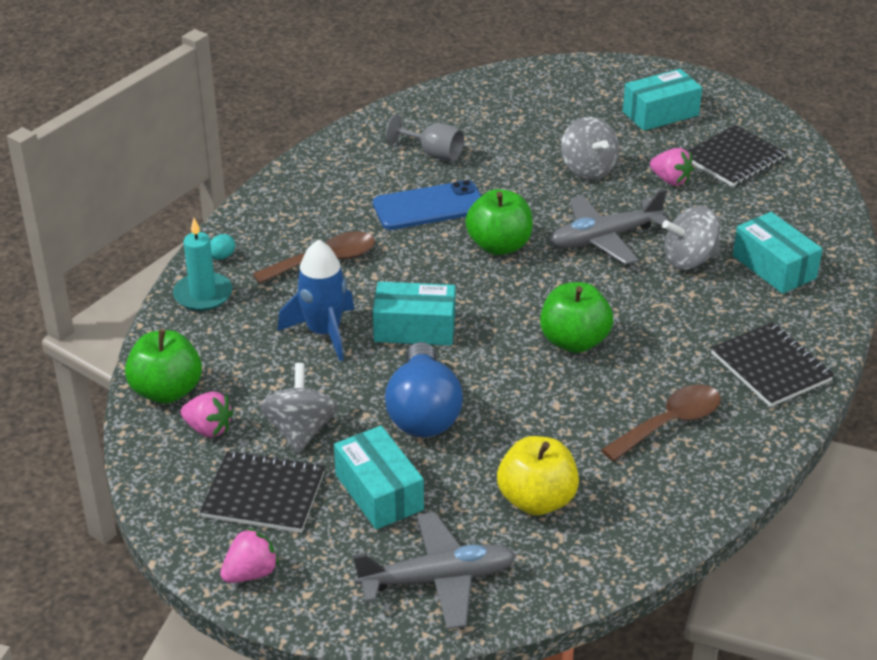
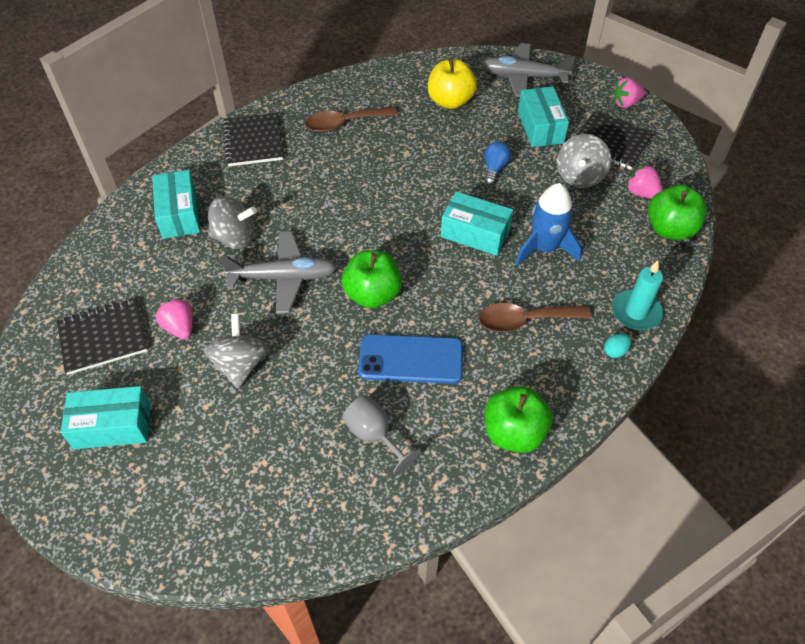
camera: 160 degrees left, 15 degrees up
blue light bulb [385,342,463,437] -> blue light bulb [484,141,511,185], size x0.50
green apple [540,282,613,353] -> green apple moved to [485,386,553,453]

